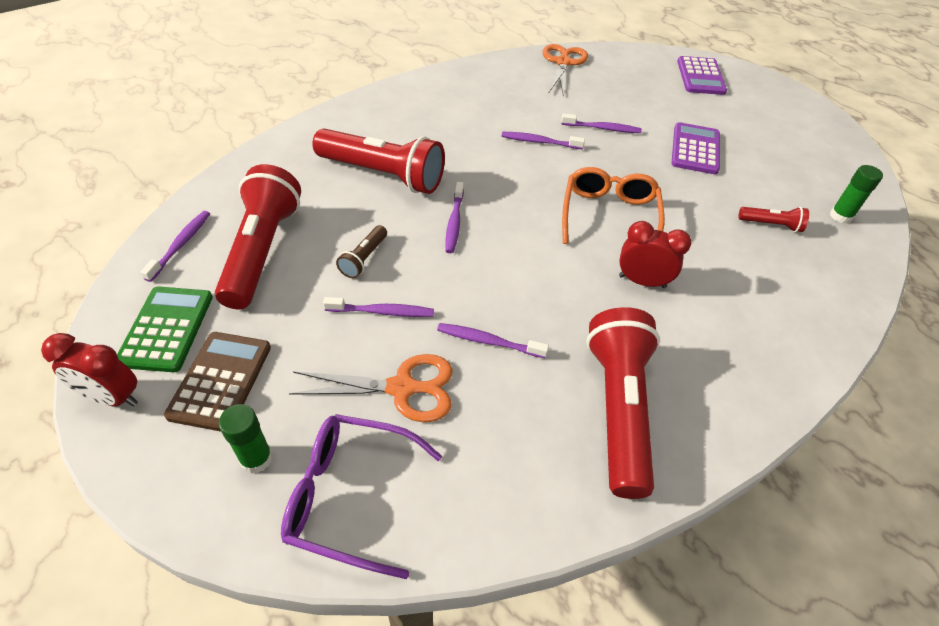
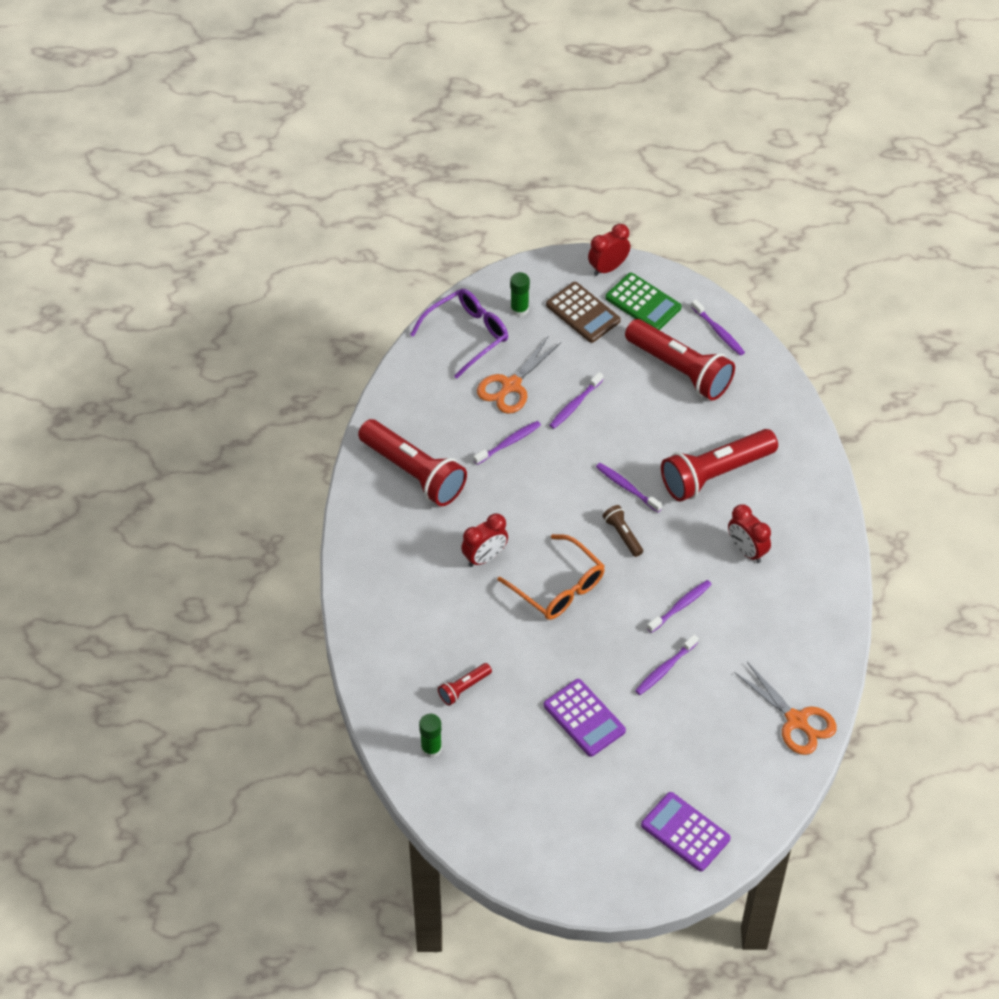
camera: 130 degrees right, 5 degrees up
brown flashlight [336,225,387,278] -> brown flashlight moved to [603,505,643,557]
none -> red clock [728,504,771,563]

